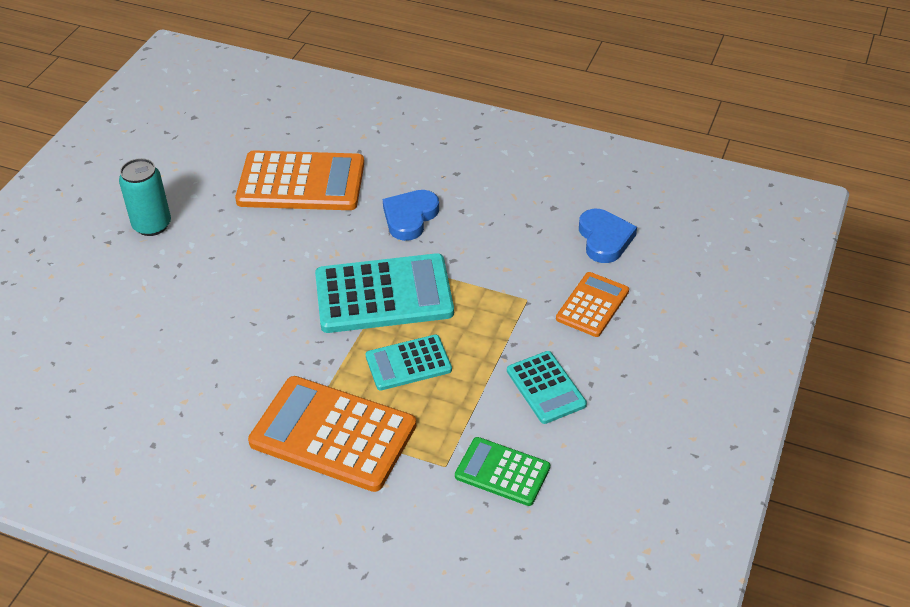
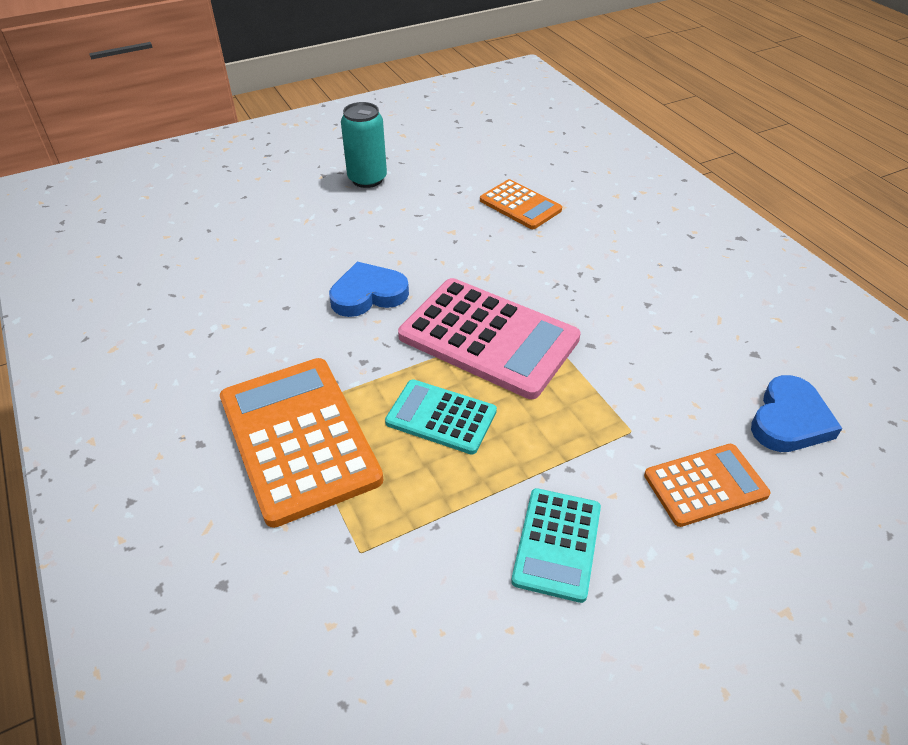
camera: 40 degrees right, 0 degrees up
orange calculator [235,150,364,210] -> orange calculator [480,179,562,229], size x0.56
turquoise calculator [315,253,454,333] -> pink calculator [398,278,581,399]
blue heart [383,190,439,241] -> blue heart moved to [329,262,409,317]
green calculator [455,437,550,506] -> none

